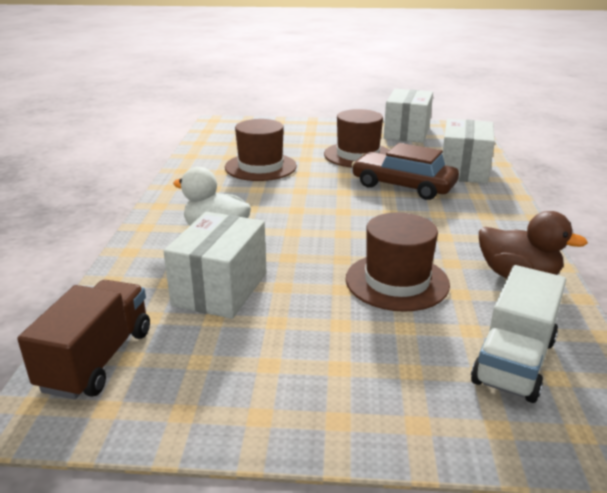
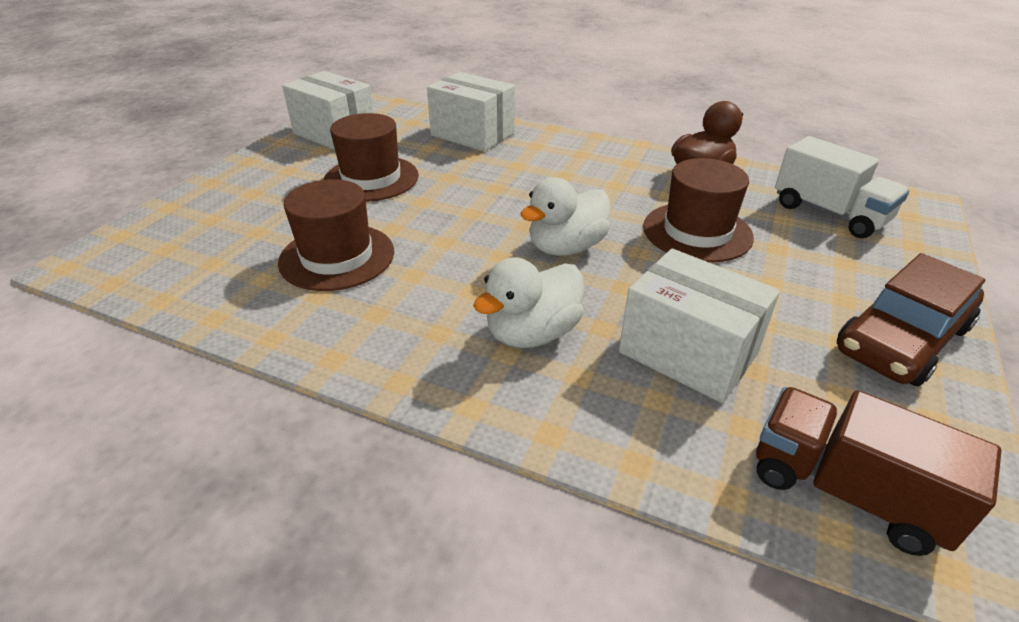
camera: 70 degrees left, 10 degrees up
brown car [352,143,459,200] -> brown car moved to [837,253,985,386]
none -> white duck [520,177,610,256]

